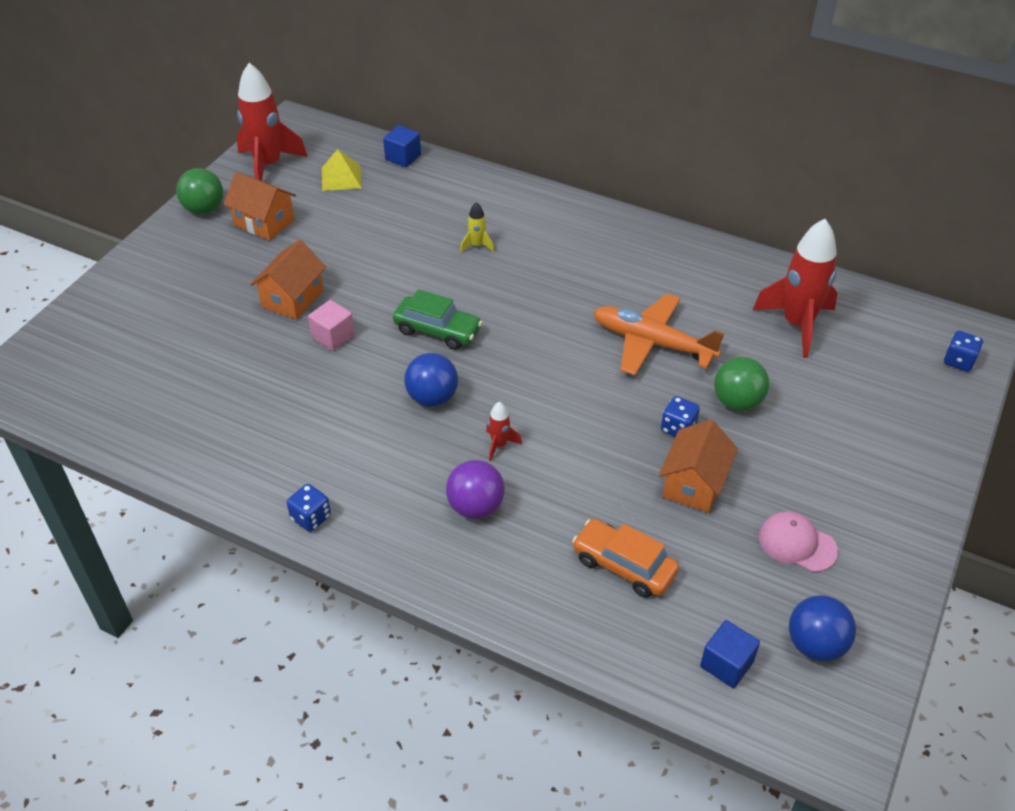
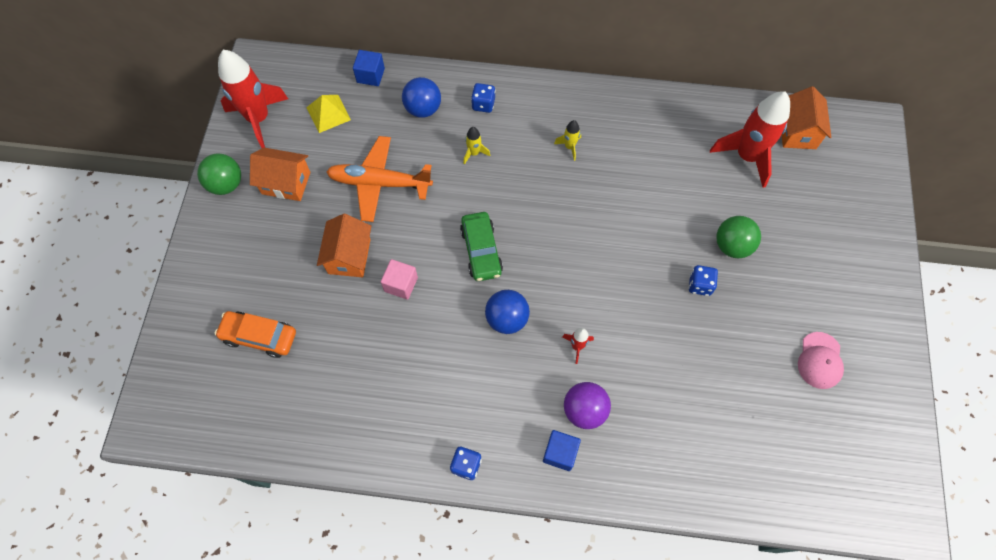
camera: 20 degrees left, 20 degrees up
green car [393,289,483,350] -> green car turned 75 degrees clockwise [460,212,503,281]
orange car [572,519,679,598] -> orange car moved to [215,311,296,358]
orange plane [593,294,724,375] -> orange plane moved to [326,136,433,222]
orange house [659,420,738,513] -> orange house moved to [782,86,831,149]
blue cube [700,620,760,688] -> blue cube moved to [543,430,581,471]
pink cap [759,511,838,572] -> pink cap turned 90 degrees counterclockwise [798,332,844,389]
blue ball [789,595,856,662] -> blue ball moved to [402,77,441,118]
blue dice [944,331,983,372] -> blue dice moved to [471,83,495,113]
none -> yellow rocket [554,120,581,161]

